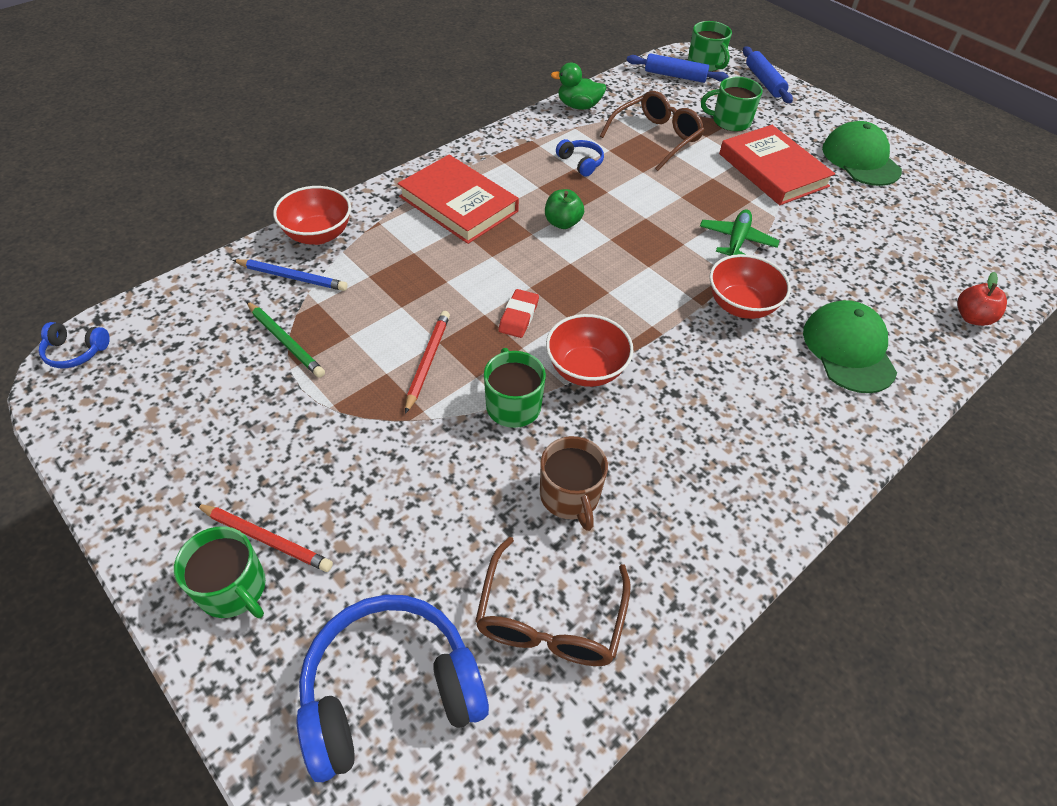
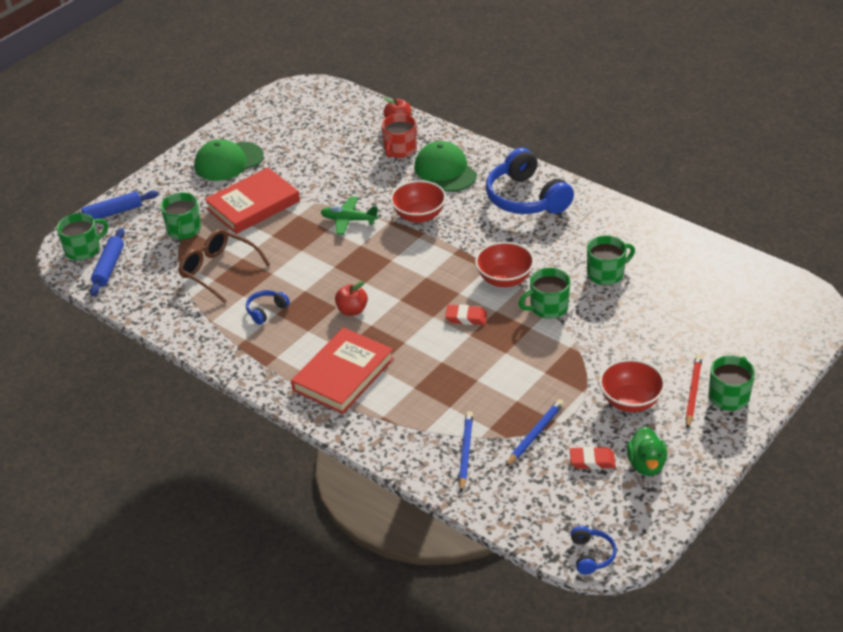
camera: 95 degrees left, 10 degrees down
green pencil [246,301,325,378] -> blue pencil [505,399,564,467]
red bowl [273,186,351,245] -> red bowl moved to [599,359,665,412]
blue headphones [297,594,489,782] -> blue headphones moved to [486,148,574,214]
red pencil [405,311,450,414] -> none
brown glasses [475,537,630,666] -> none
brown mug [540,436,608,531] -> green mug [587,236,635,285]
green apple [545,189,584,229] -> red apple [335,281,368,316]
green duck [551,63,606,110] -> green duck moved to [627,426,667,476]
green cap [803,300,897,393] -> green cap turned 75 degrees clockwise [414,141,477,192]
none -> red mug [381,114,417,158]
none -> red eraser [570,446,616,469]

